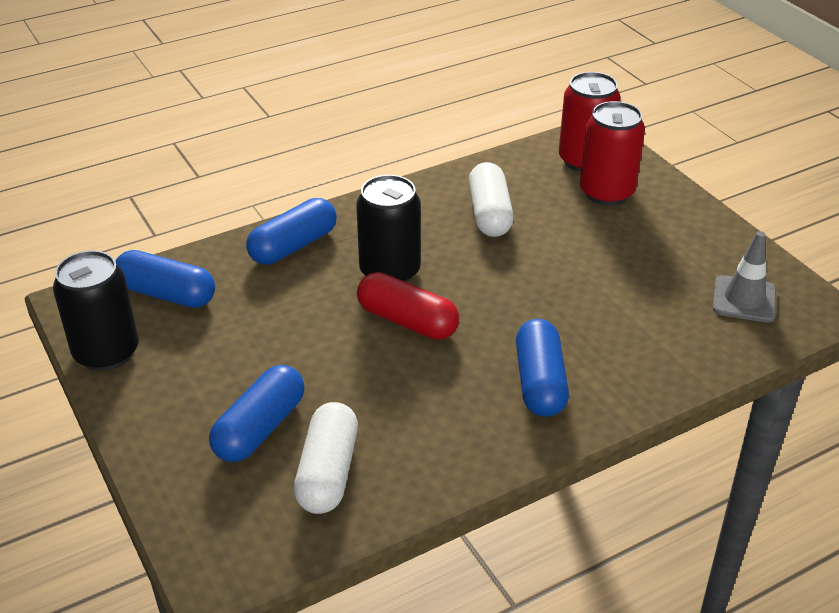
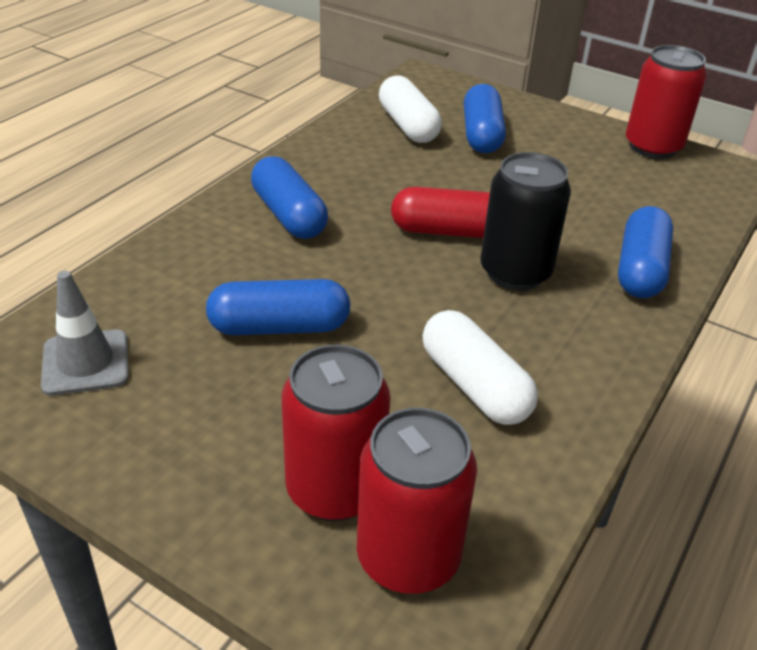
camera: 150 degrees right, 0 degrees up
black can [53,250,139,371] -> red can [626,45,706,159]
blue capsule [116,250,215,308] -> blue capsule moved to [206,279,350,335]

